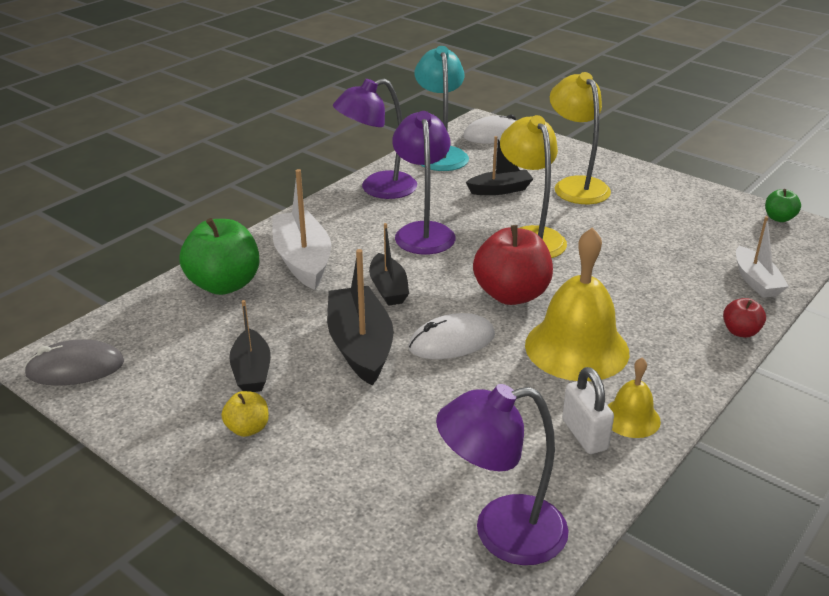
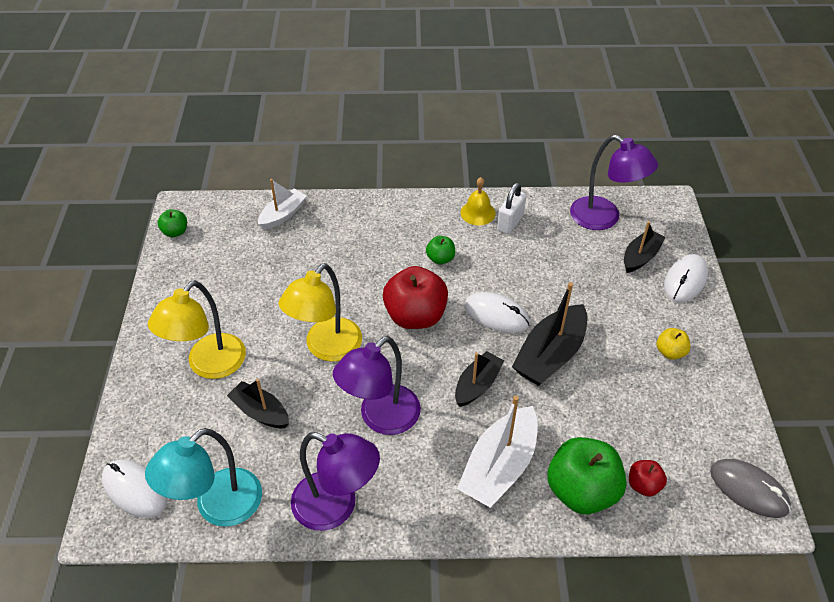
camera: 130 degrees left, 15 degrees up
black boat [229,300,271,392] -> black boat moved to [624,221,666,273]
yellow bell [525,227,629,381] -> green apple [426,236,455,264]
red apple [723,298,766,338] -> red apple moved to [629,460,667,497]
none -> white mouse [664,254,708,302]

